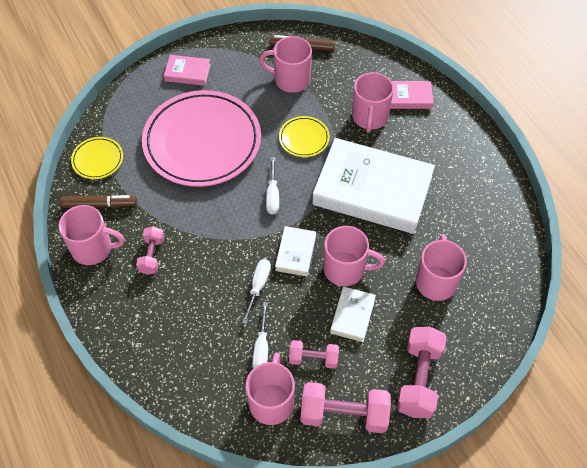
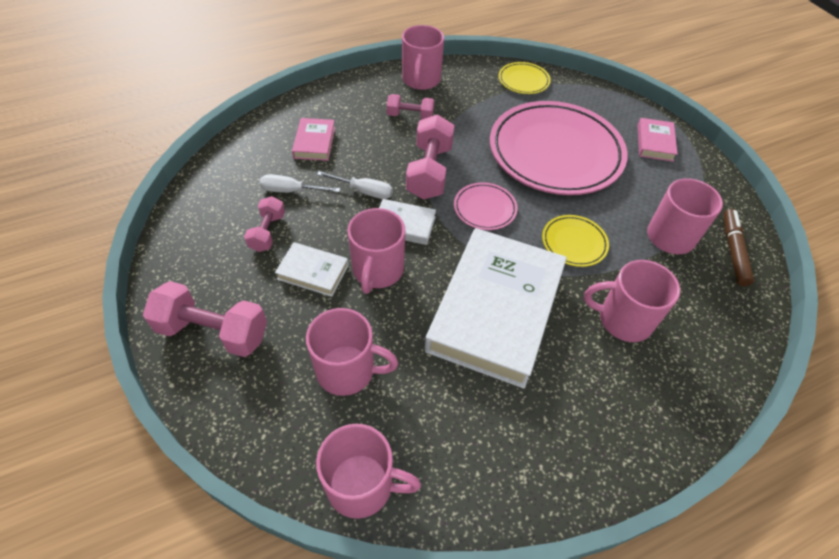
camera: 90 degrees right, 5 degrees down
brown marker [61,195,137,208] -> none
pink mug [246,352,295,425] -> pink mug moved to [316,424,421,519]
white screwdriver [266,157,279,215] -> pink plate [454,182,518,230]
pink dumbbell [301,382,391,433] -> pink dumbbell moved to [406,114,455,200]
pink book [390,81,434,109] -> pink book moved to [292,118,335,161]

